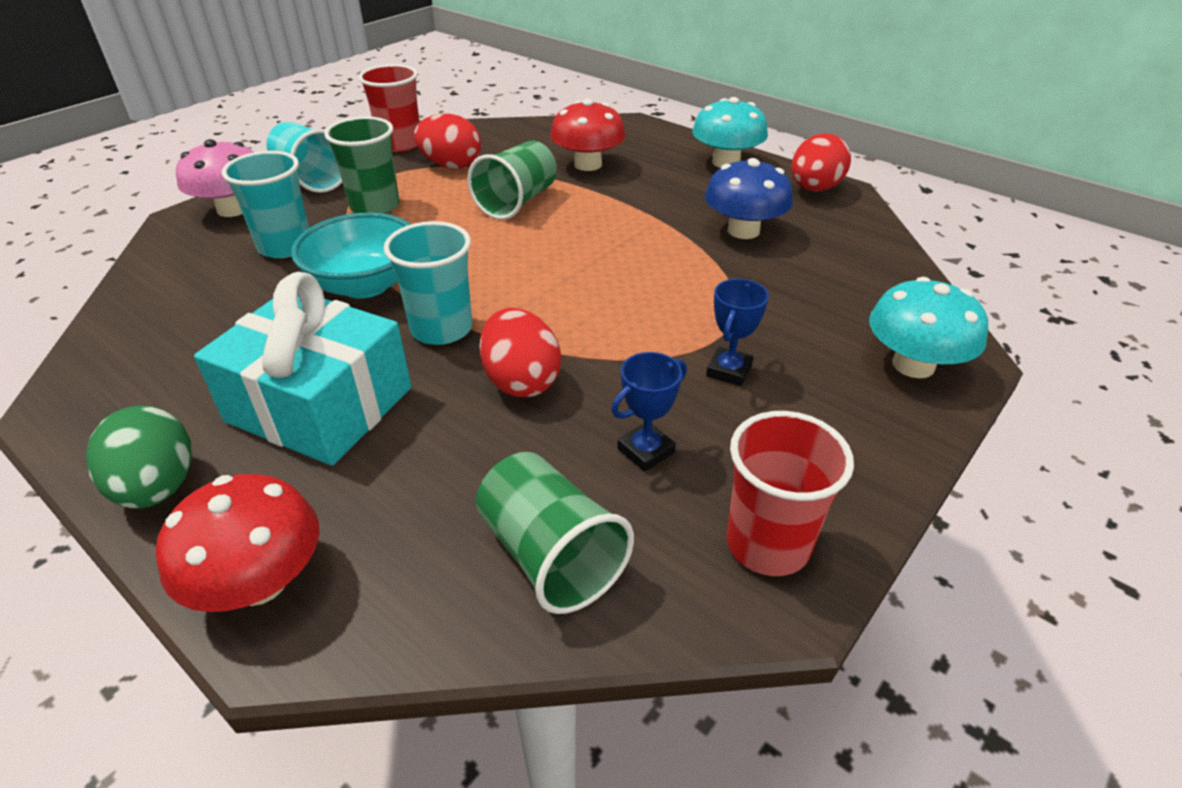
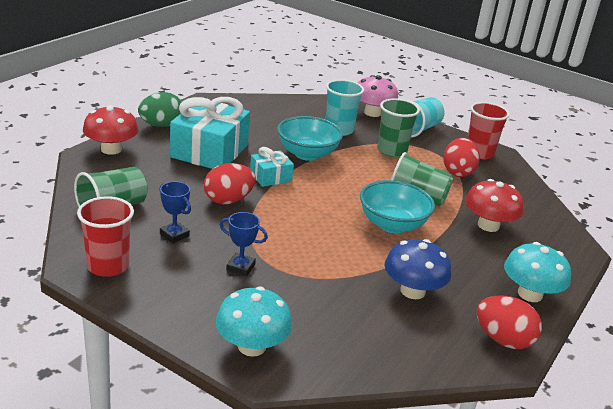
camera: 80 degrees right, 10 degrees down
turquoise cup [384,221,472,345] -> turquoise gift [250,147,294,187]
none -> turquoise bowl [360,180,435,234]

